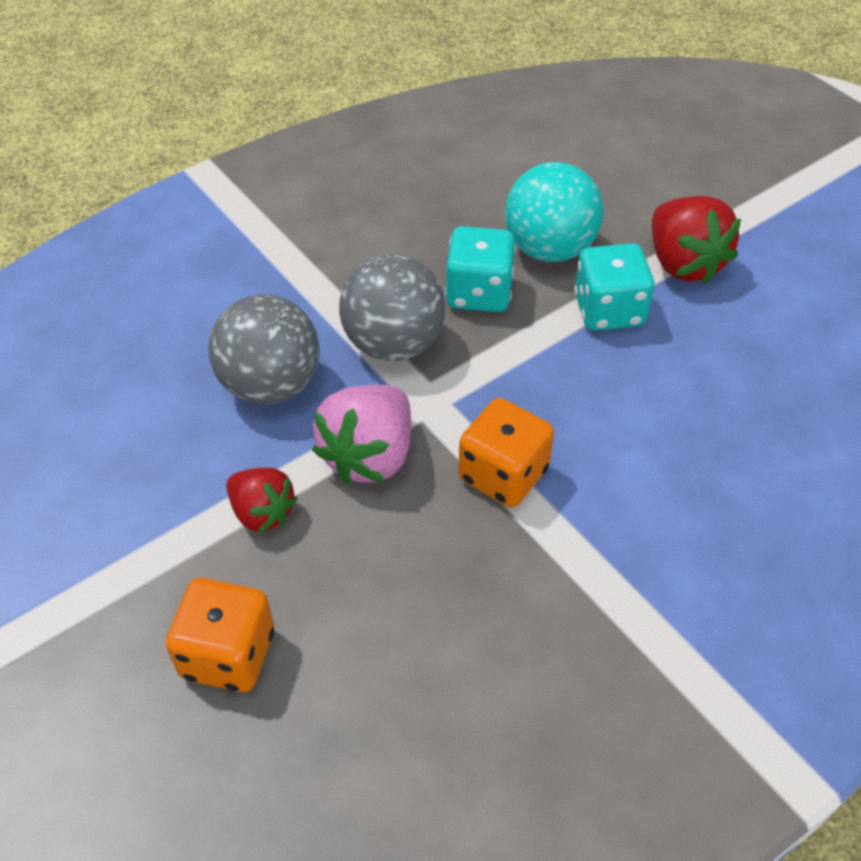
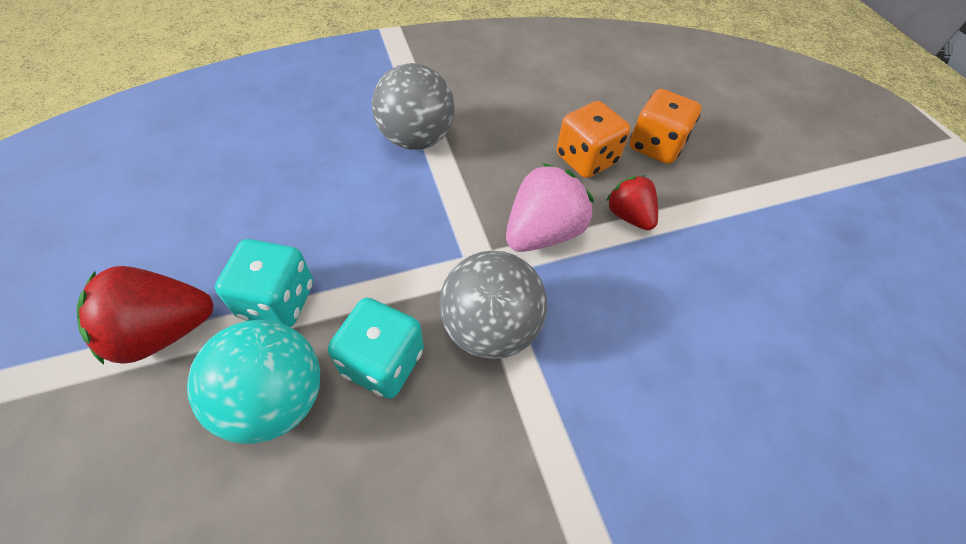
camera: 165 degrees left, 5 degrees up
grey ball [208,294,320,404] -> grey ball moved to [372,63,455,150]
orange dice [458,398,554,507] -> orange dice moved to [556,101,630,178]
red strawberry [652,196,741,284] -> red strawberry turned 105 degrees counterclockwise [77,266,214,365]

